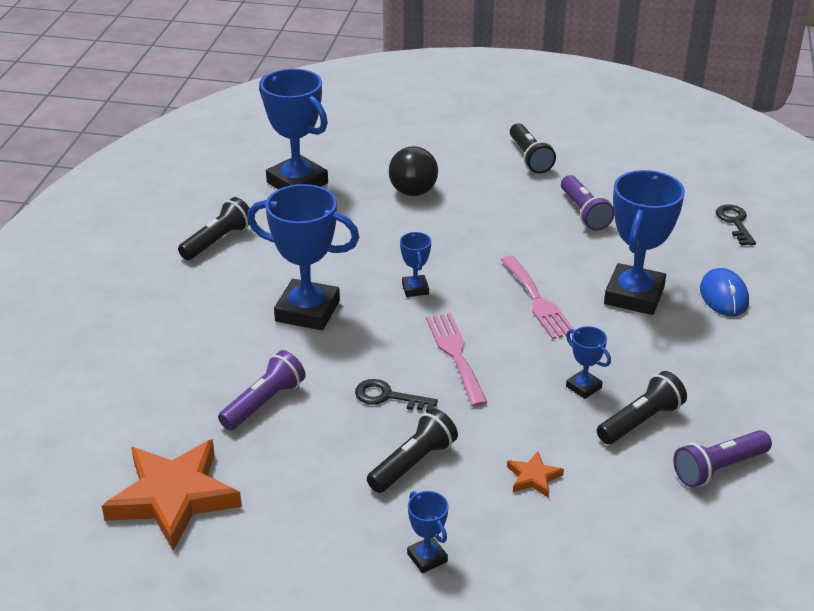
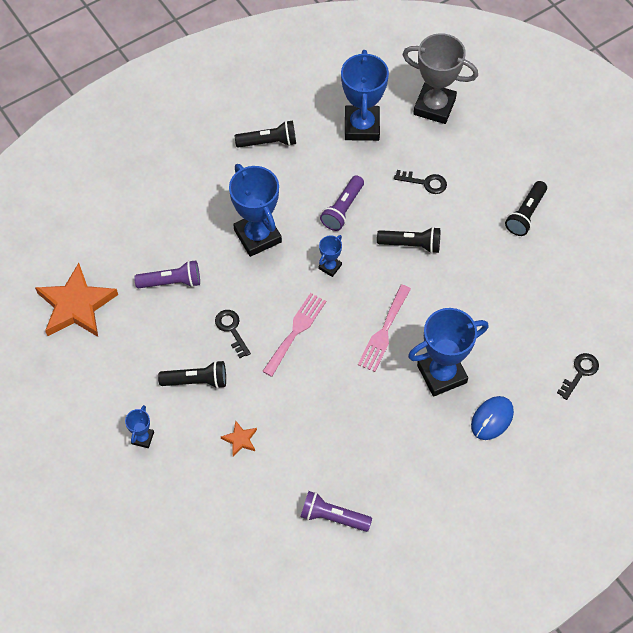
camera: 45 degrees right, 25 degrees up
black light bulb [389,146,438,196] -> black key [394,170,447,194]
purple flashlight [561,175,614,231] -> purple flashlight moved to [320,175,364,231]
blue trophy [566,326,611,399] -> none
black flashlight [597,371,687,444] -> black flashlight moved to [377,227,440,253]
none -> grey trophy [402,33,478,124]

